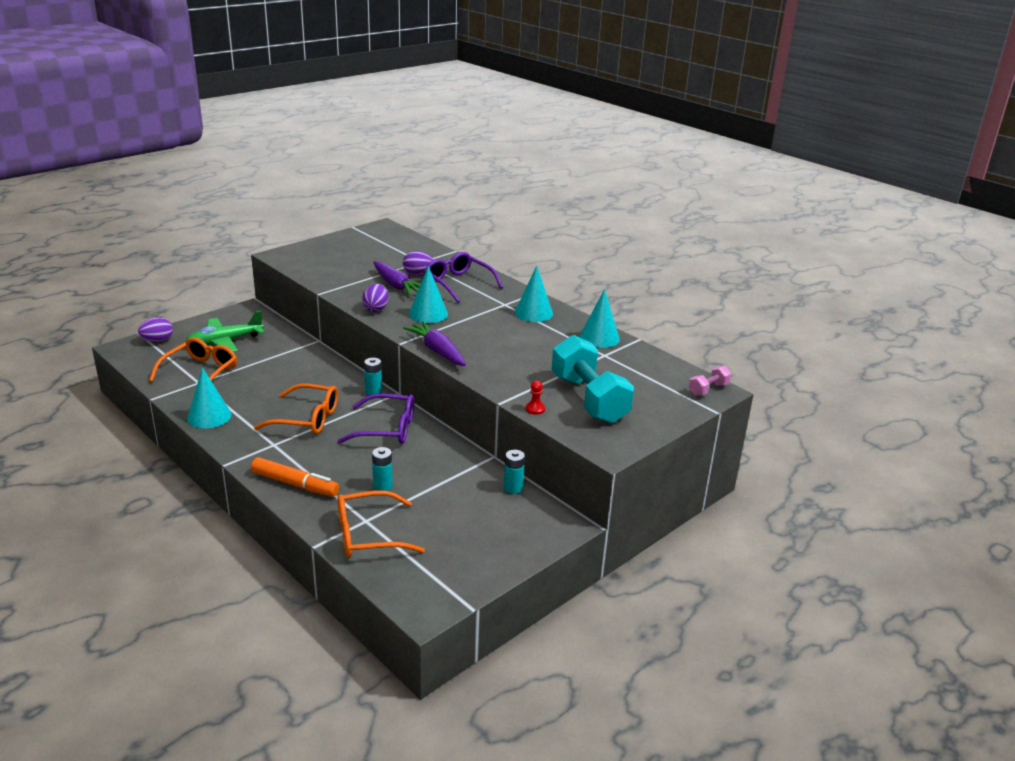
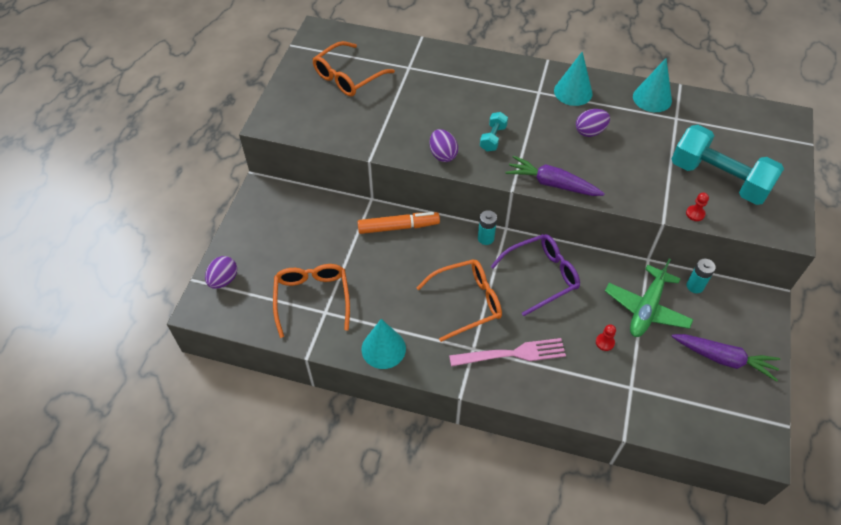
camera: 30 degrees left, 25 degrees up
green plane [186,311,265,352] -> green plane moved to [605,259,694,337]
orange marker [251,457,339,497] -> orange marker moved to [357,212,440,234]
orange glasses [338,490,425,557] -> orange glasses moved to [313,41,395,96]
turquoise battery [372,447,393,491] -> red pawn [596,324,616,351]
purple carrot [373,261,421,296] -> purple carrot moved to [671,334,780,382]
purple egg [403,251,433,275] -> purple egg moved to [576,109,610,137]
turquoise cone [409,266,448,323] -> turquoise dumbbell [480,112,508,151]
purple glasses [424,252,503,303] -> none
pink dumbbell [689,366,731,396] -> none
none -> pink fork [449,338,566,367]

